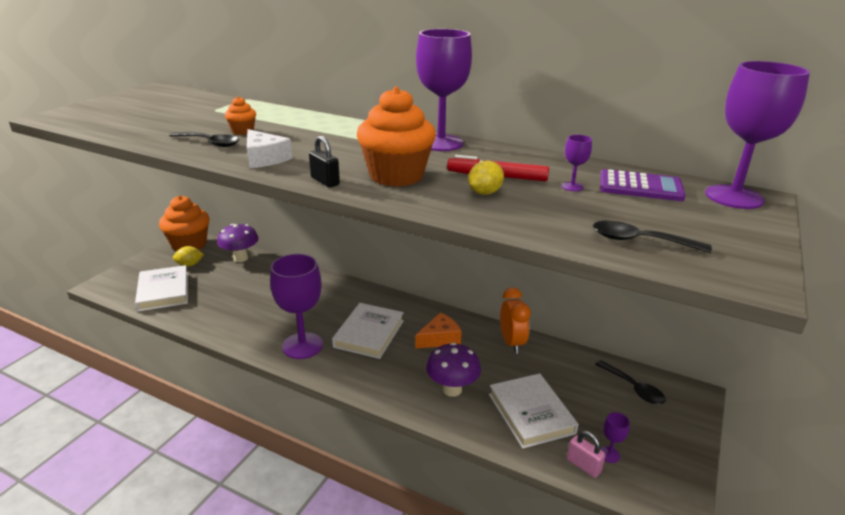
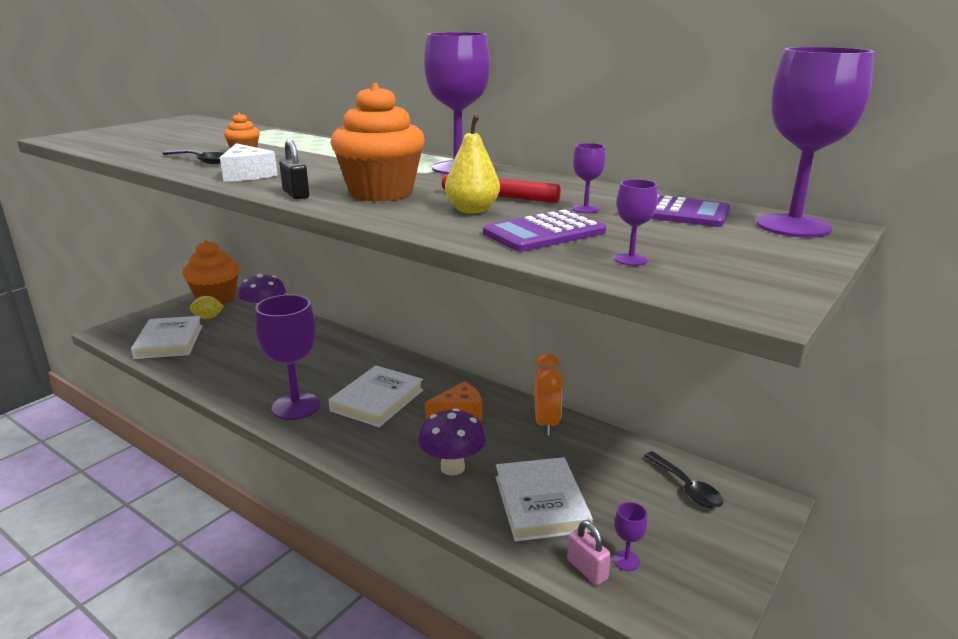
camera: 10 degrees right, 5 degrees down
yellow lemon [468,161,504,195] -> yellow pear [445,115,500,214]
black spoon [593,221,712,253] -> purple goblet [615,179,658,266]
none -> purple calculator [483,209,606,252]

